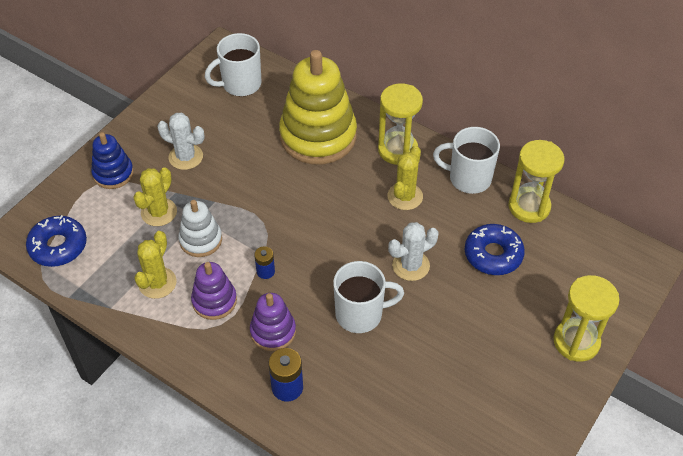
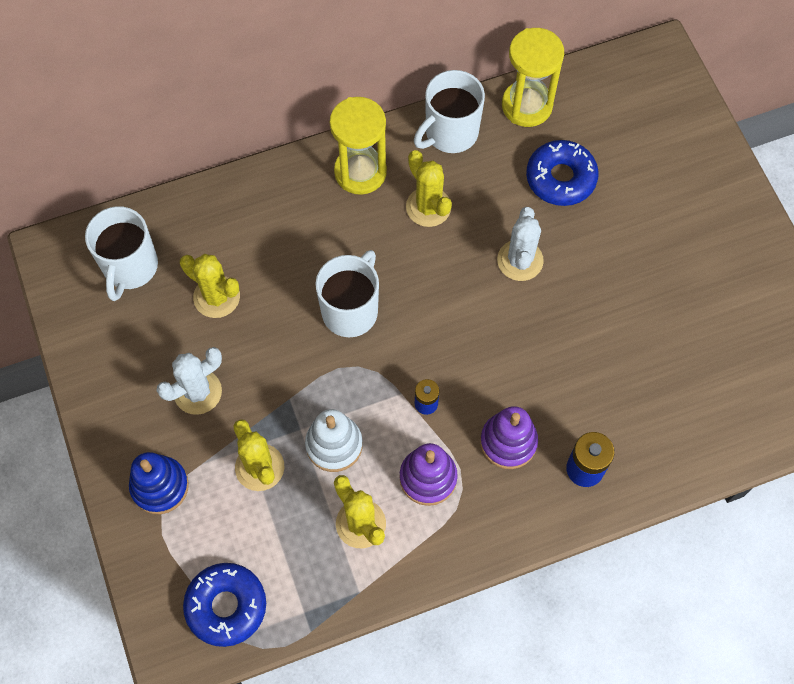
camera: 55 degrees left, 15 degrees up
yellow stacking toy [279,50,357,165] -> none
white mug [333,261,404,333] -> white mug moved to [315,250,379,337]
yellow hourglass [553,275,619,362] -> none
none -> yellow cactus [180,254,240,318]

